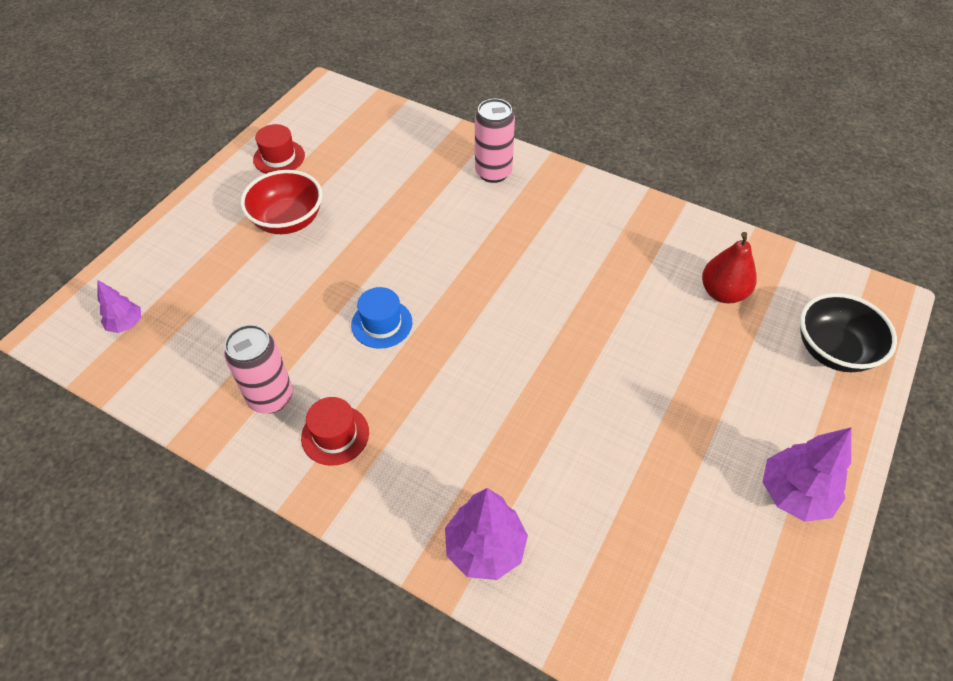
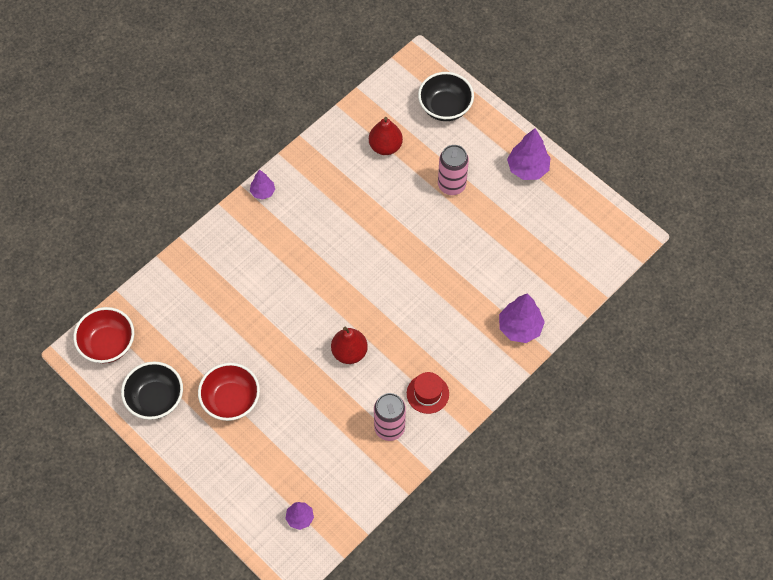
camera: 75 degrees left, 10 degrees up
red hat [253,124,305,174] -> black bowl [121,362,183,420]
blue hat [351,287,412,349] -> red pear [331,327,368,364]
pink can [475,99,515,183] -> pink can moved to [438,145,469,195]
none -> red bowl [73,307,134,363]
none -> purple tree [250,169,275,200]

